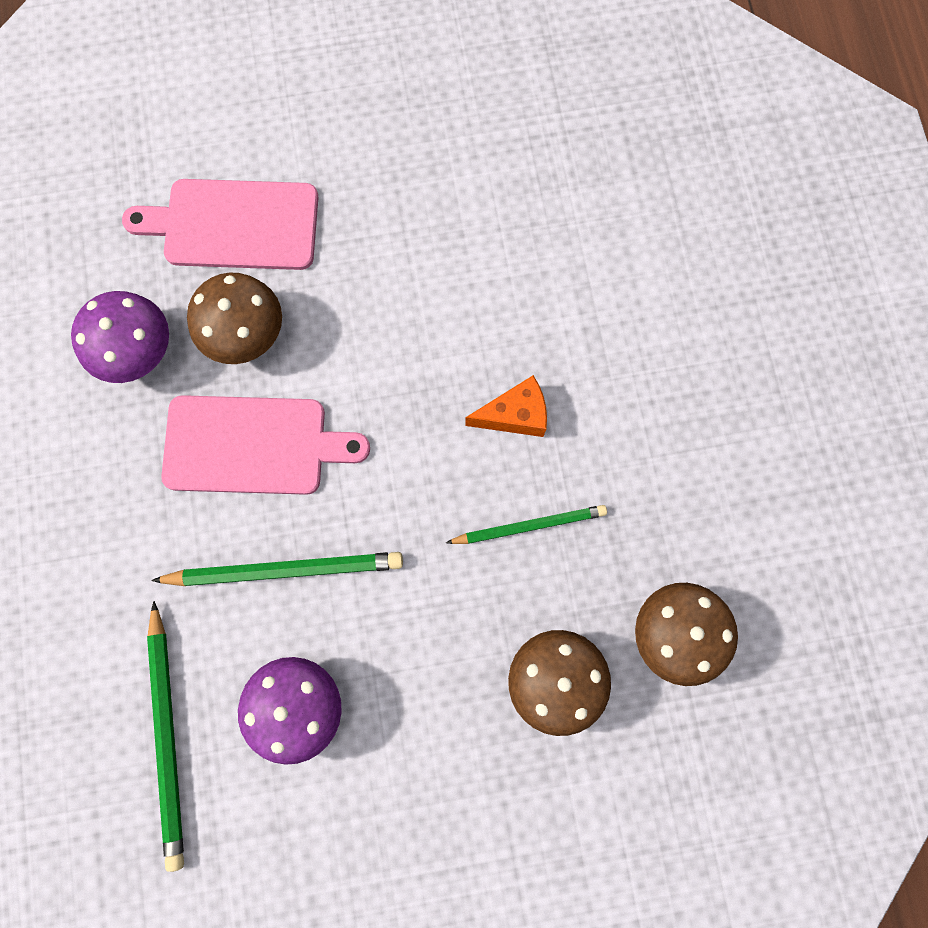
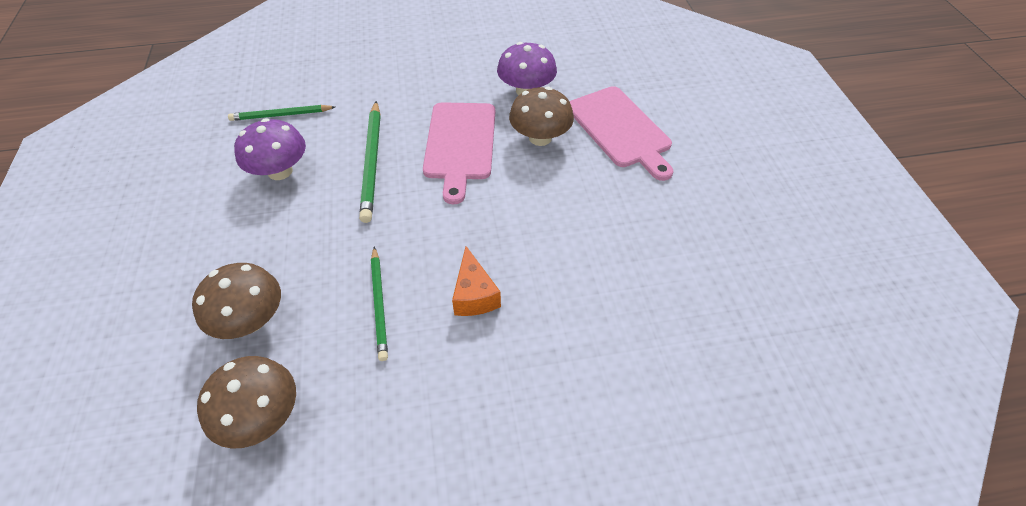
camera: 90 degrees right, 25 degrees down
pink cutting board [122,179,319,270] -> pink cutting board turned 150 degrees clockwise [570,86,673,181]
green pencil [147,601,184,872] -> green pencil [228,105,335,121], size x0.67

